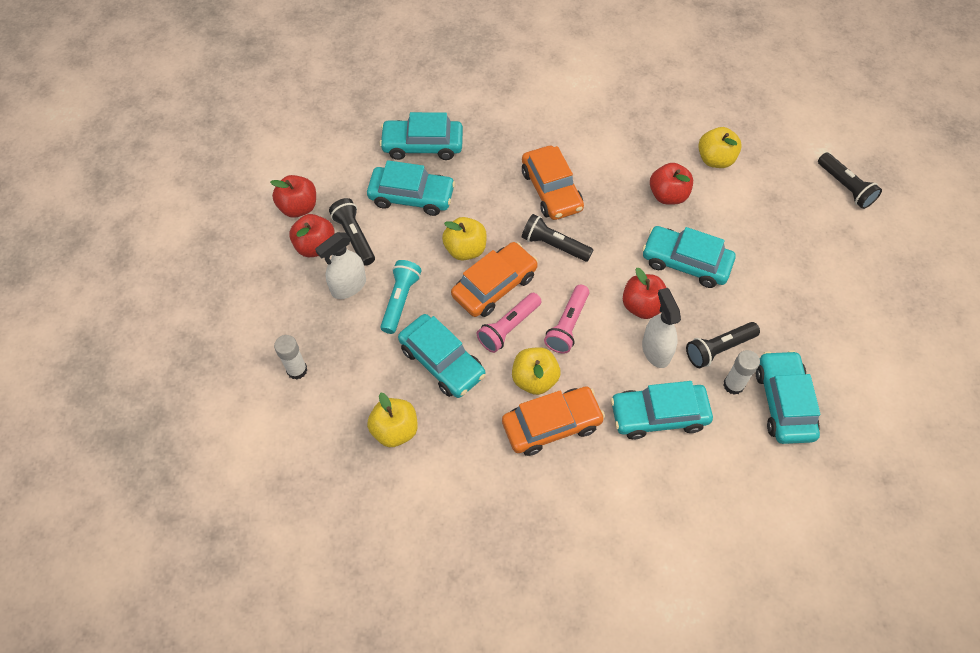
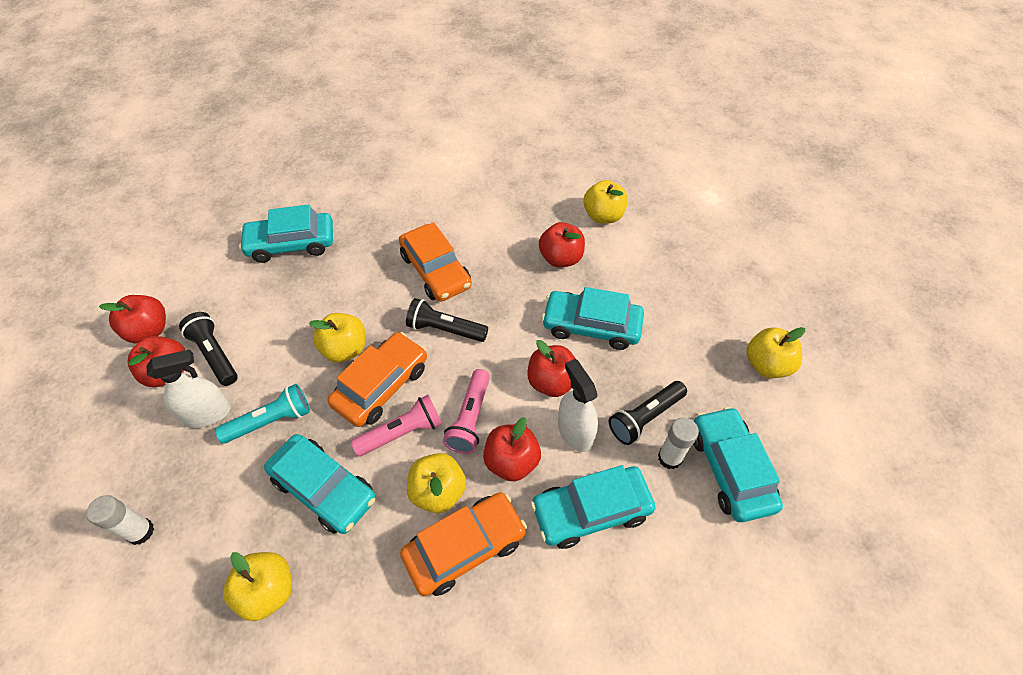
camera: 10 degrees left, 5 degrees down
white spray bottle [315,232,366,299] -> white spray bottle turned 150 degrees counterclockwise [146,349,231,428]
turquoise car [367,160,455,216] -> none
turquoise flashlight [380,260,421,334] -> turquoise flashlight turned 60 degrees clockwise [215,384,310,444]
pink flashlight [477,293,542,353] -> pink flashlight turned 150 degrees counterclockwise [351,395,442,457]
black flashlight [818,152,882,209] -> none
none -> red apple [483,417,541,481]
none -> yellow apple [746,327,805,378]

